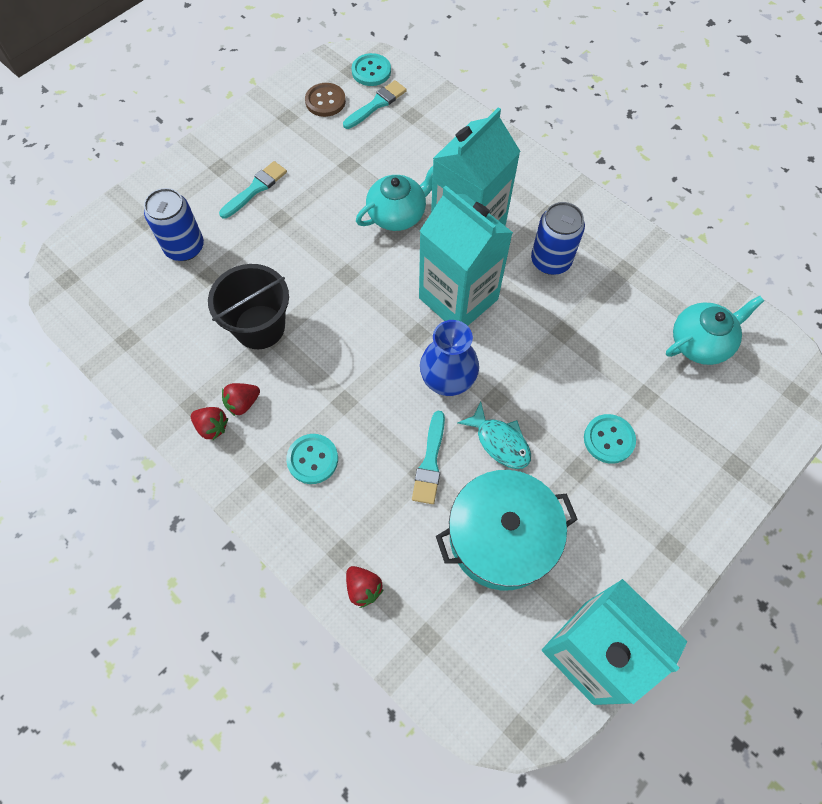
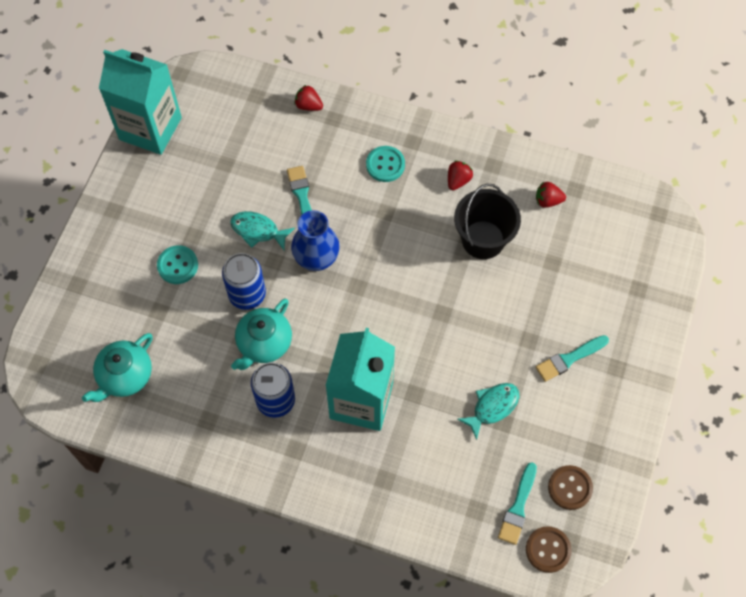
camera: 155 degrees right, 0 degrees up
blue can [144,188,204,261] -> blue can moved to [222,253,266,310]
red strawberry [191,407,228,440] -> red strawberry moved to [536,182,566,208]
turquoise brush [219,161,287,219] -> turquoise brush turned 45 degrees clockwise [536,335,609,382]
turquoise button [352,53,391,86] -> brown button [526,526,572,573]
turquoise teapot [356,166,433,231] -> turquoise teapot moved to [231,298,292,370]
turquoise carton [419,186,513,326] -> none
turquoise pot [436,470,578,591] -> none
none -> turquoise fish [457,383,519,440]

